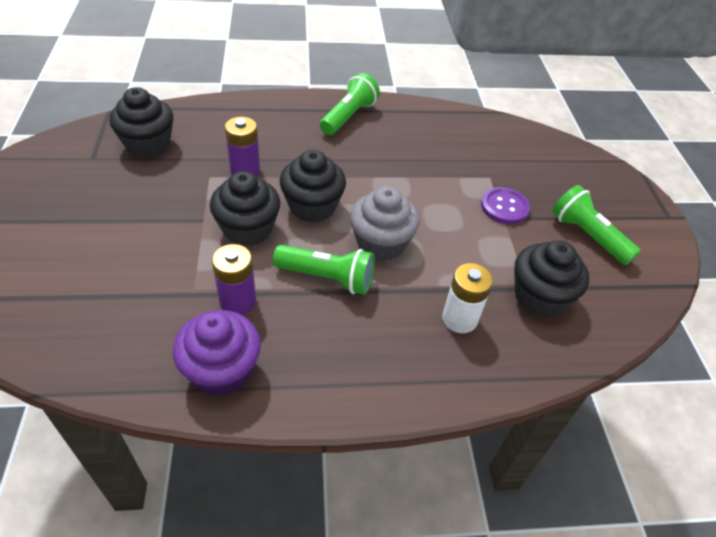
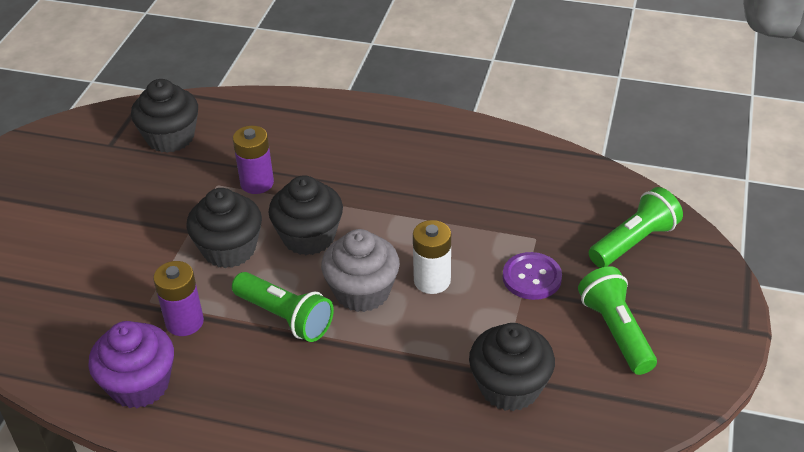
camera: 25 degrees right, 5 degrees down
green flashlight [320,73,380,135] -> green flashlight moved to [589,187,683,268]
white battery [442,263,493,333] -> white battery moved to [413,220,451,294]

